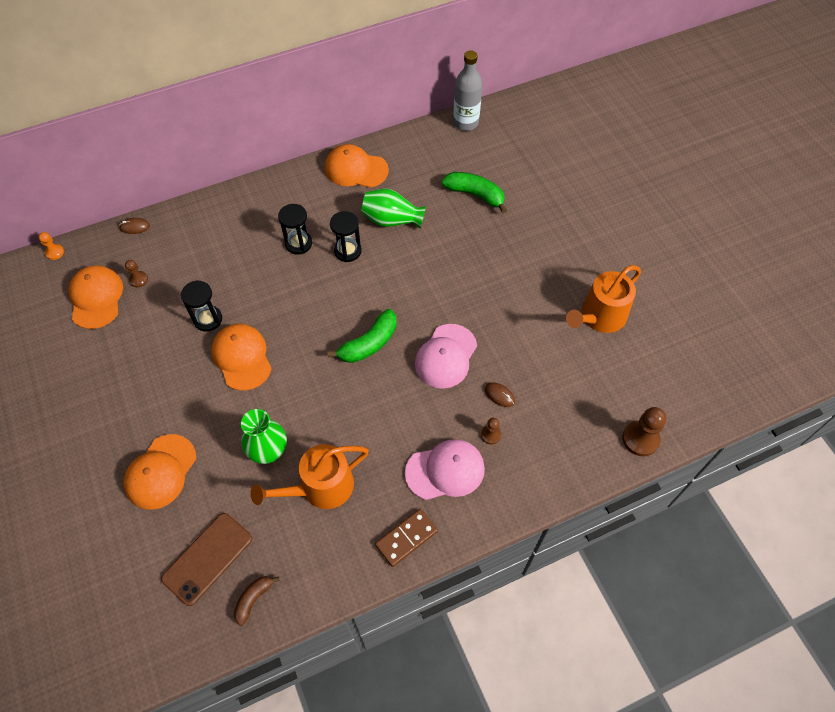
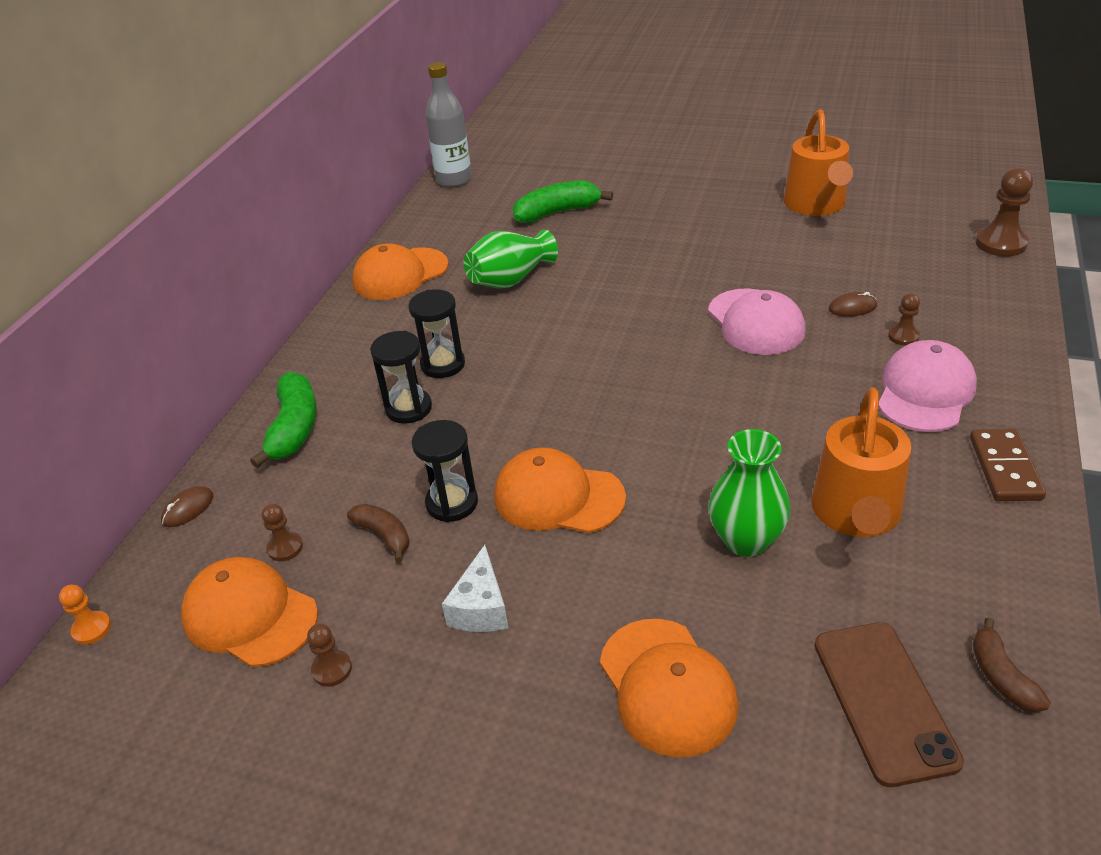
camera: 45 degrees left, 20 degrees down
green banana [327,309,397,363] -> green banana moved to [250,372,317,468]
black hourglass [330,211,362,262] -> black hourglass moved to [370,331,432,424]
none -> brown pawn [307,624,352,687]
none -> brown banana [347,504,410,562]
none -> white cheese [442,545,508,632]

